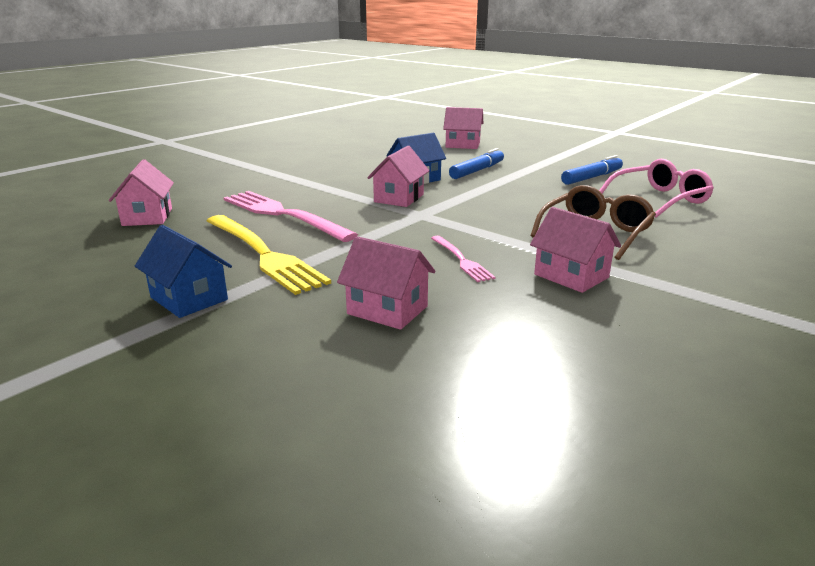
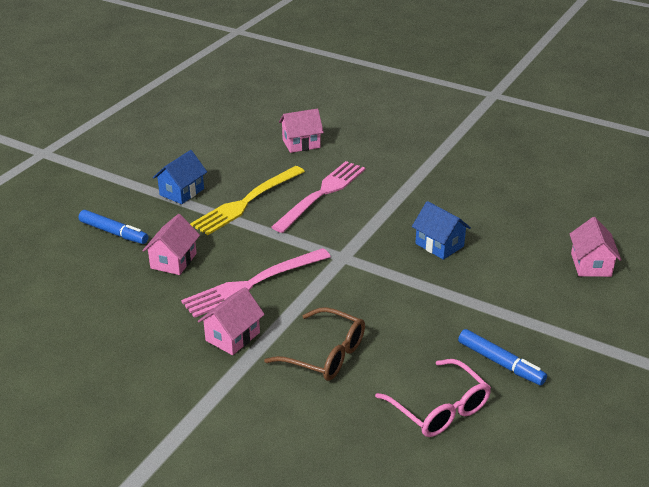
camera: 80 degrees right, 10 degrees up
pink house [367,146,429,207] -> none
pink fork [431,236,495,282] -> pink fork [181,248,331,318], size x1.98
blue marker [449,148,504,179] -> blue marker moved to [79,210,148,244]

